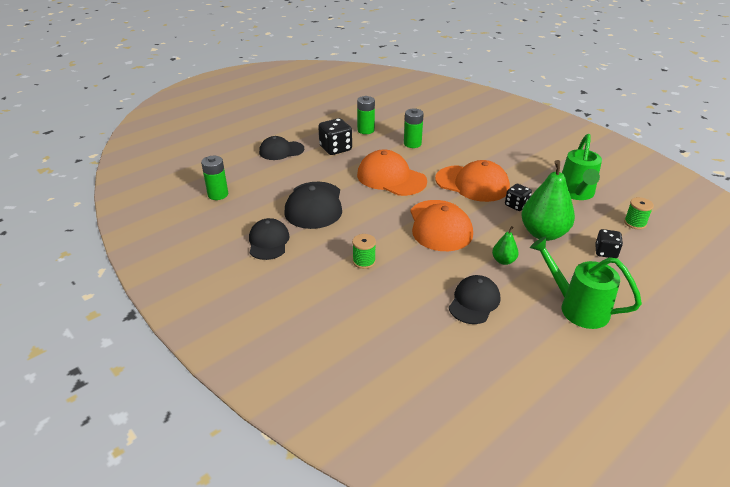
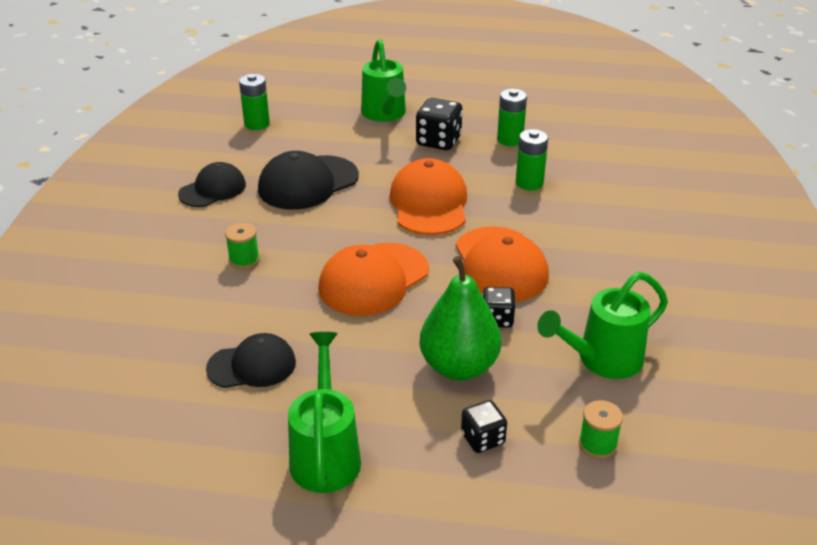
camera: 50 degrees right, 0 degrees up
black cap [259,136,304,160] -> green watering can [361,39,406,122]
green pear [492,226,518,265] -> none

